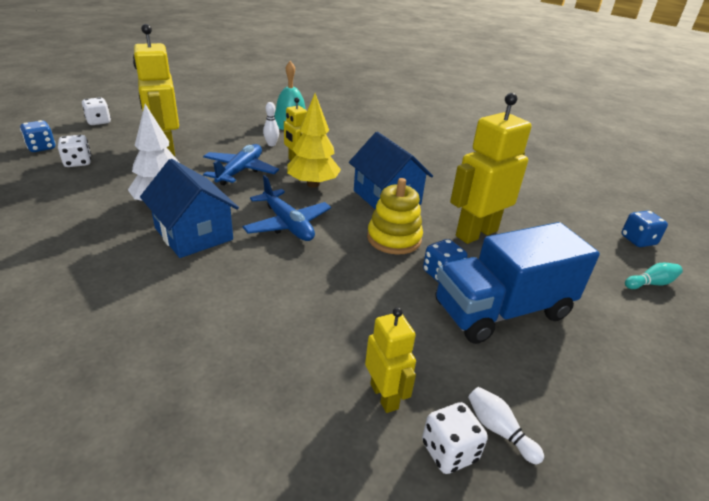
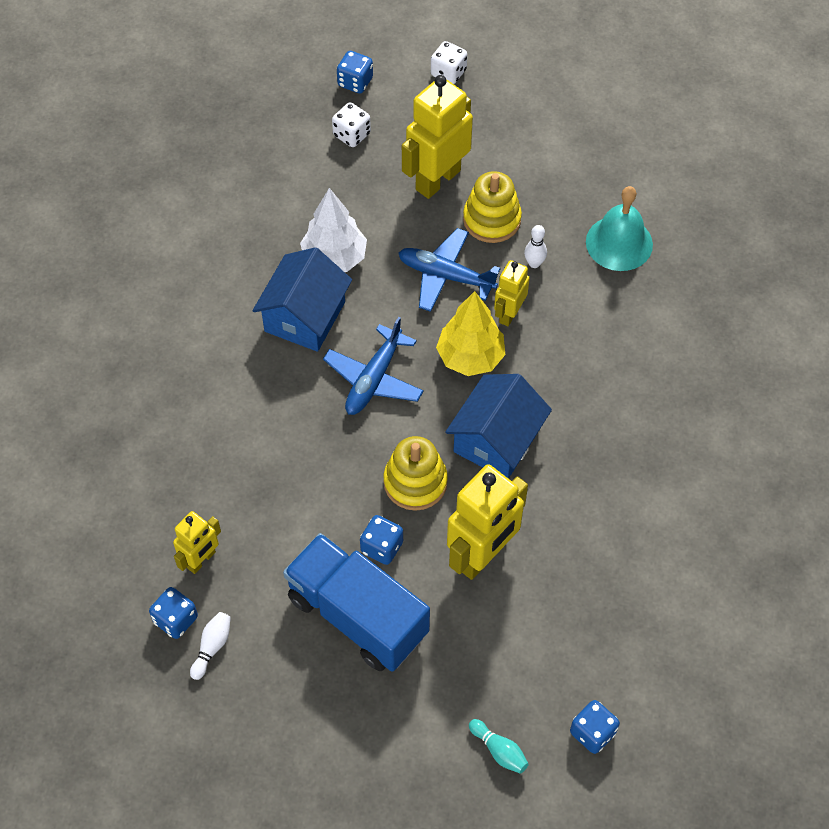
camera: 65 degrees right, 25 degrees up
blue plane [203,144,279,186] -> blue plane turned 150 degrees counterclockwise [398,228,500,312]
white dice [422,402,488,474] -> blue dice [149,587,198,639]
yellow robot [450,93,532,244] -> yellow robot turned 105 degrees clockwise [447,464,528,580]
none -> yellow stacking toy [463,171,522,243]

